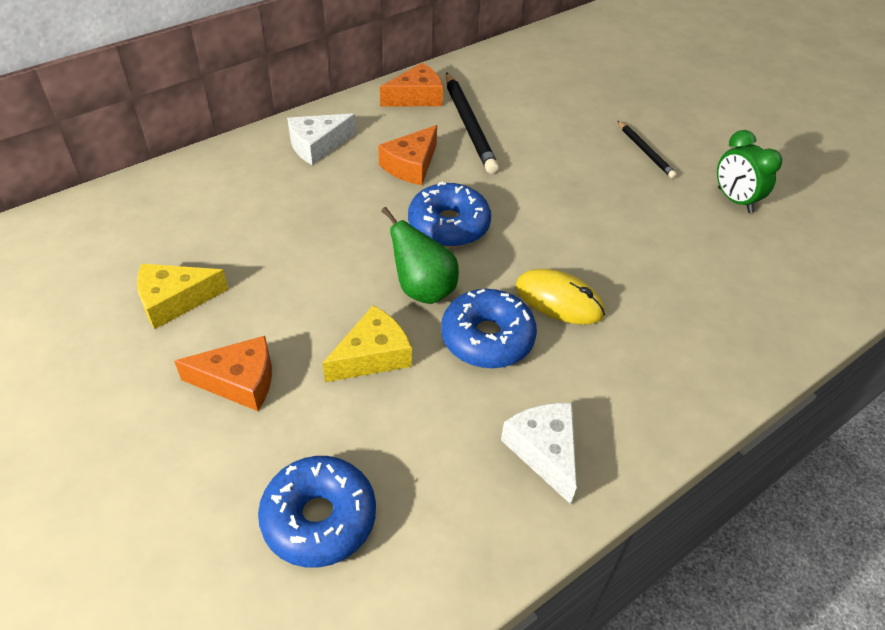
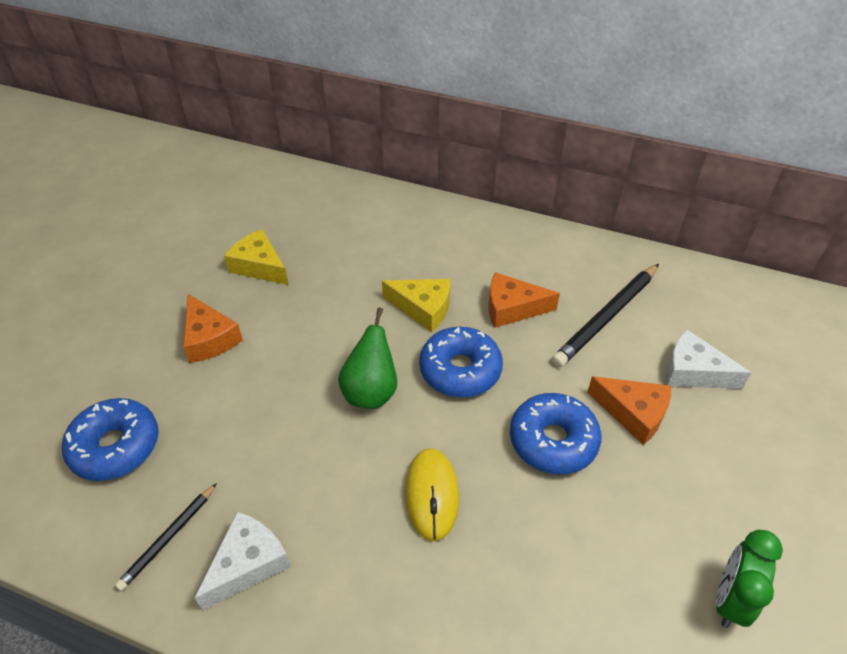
camera: 60 degrees right, 0 degrees up
white cheese [287,113,356,166] -> white cheese moved to [666,329,751,389]
yellow cheese [323,306,412,382] -> yellow cheese moved to [382,279,450,332]
orange cheese [380,63,443,106] -> orange cheese moved to [587,376,671,445]
blue donut [441,289,537,369] -> blue donut moved to [510,393,601,475]
black pencil [618,121,677,179] -> black pencil moved to [115,483,217,591]

